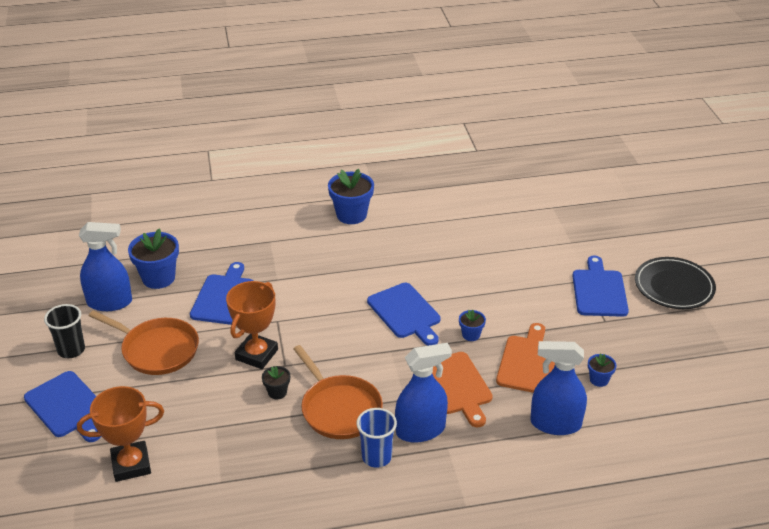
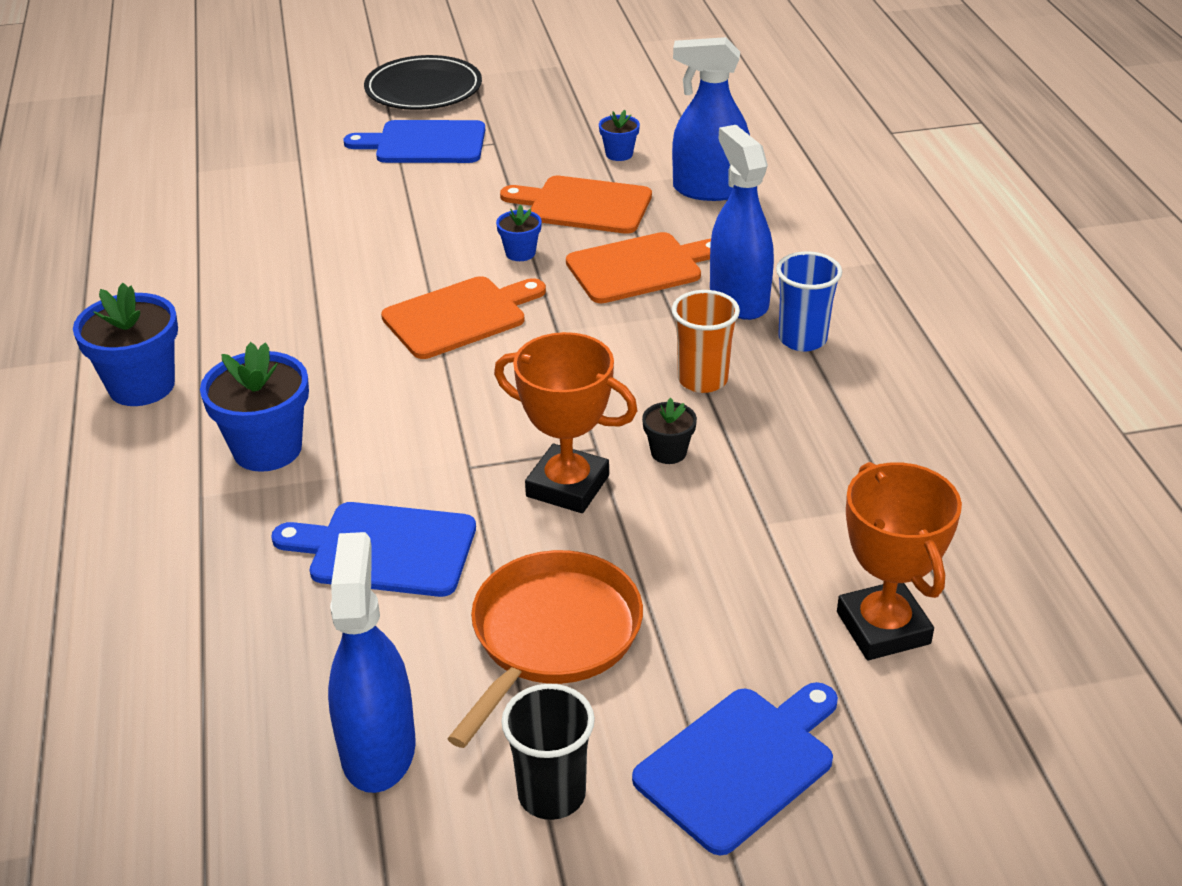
camera: 90 degrees left, 0 degrees up
blue flower pot [128,229,179,289] -> blue flower pot moved to [200,342,309,472]
orange pan [293,345,383,439] -> orange cup [672,290,740,393]
blue cutting board [367,283,441,346] -> orange cutting board [381,276,546,359]
blue spray bottle [530,341,587,435] -> blue spray bottle turned 90 degrees clockwise [672,37,750,201]

